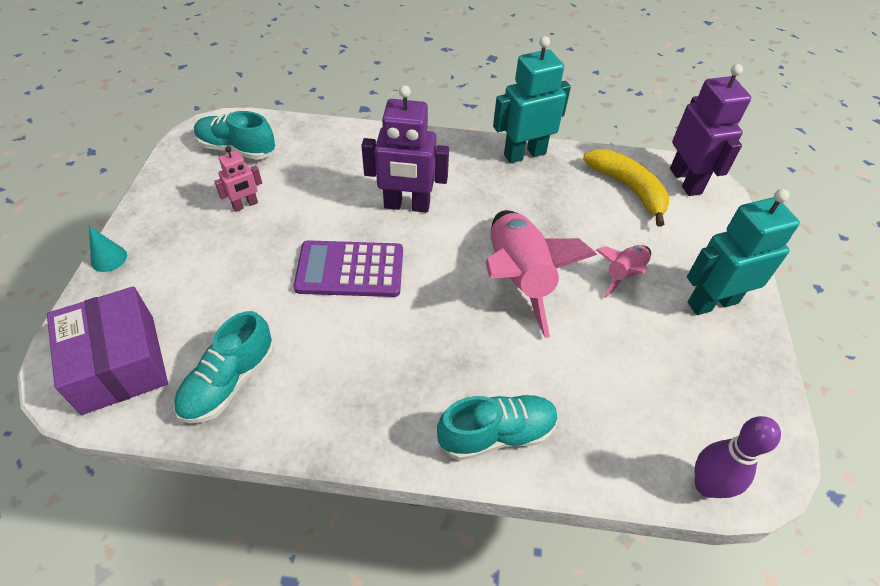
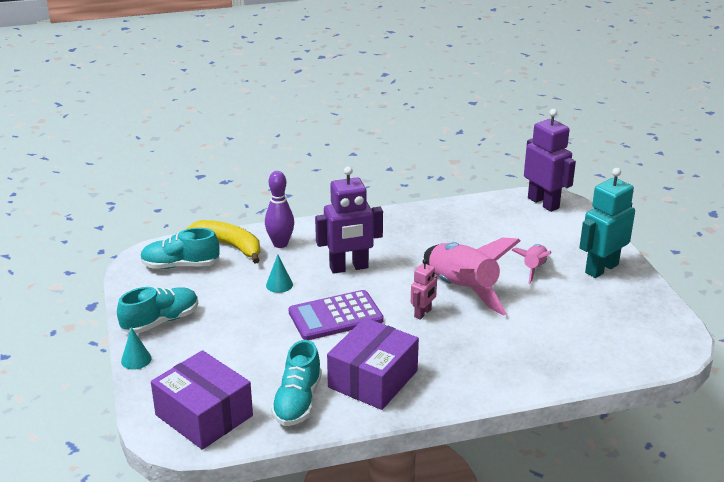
camera: 20 degrees left, 20 degrees down
pink robot [214,146,262,212] -> pink robot moved to [411,259,437,320]
turquoise shoe [437,394,558,461] -> turquoise shoe moved to [117,287,198,334]
turquoise robot [493,36,571,163] -> none
yellow banana [583,149,669,227] -> yellow banana moved to [186,220,260,263]
purple bowling pin [695,416,781,498] -> purple bowling pin moved to [265,171,294,248]
none -> turquoise cone [266,255,293,293]
none -> purple box [327,318,419,410]

